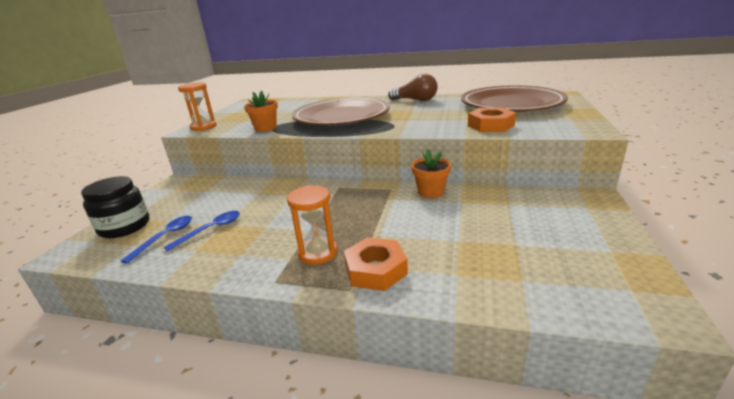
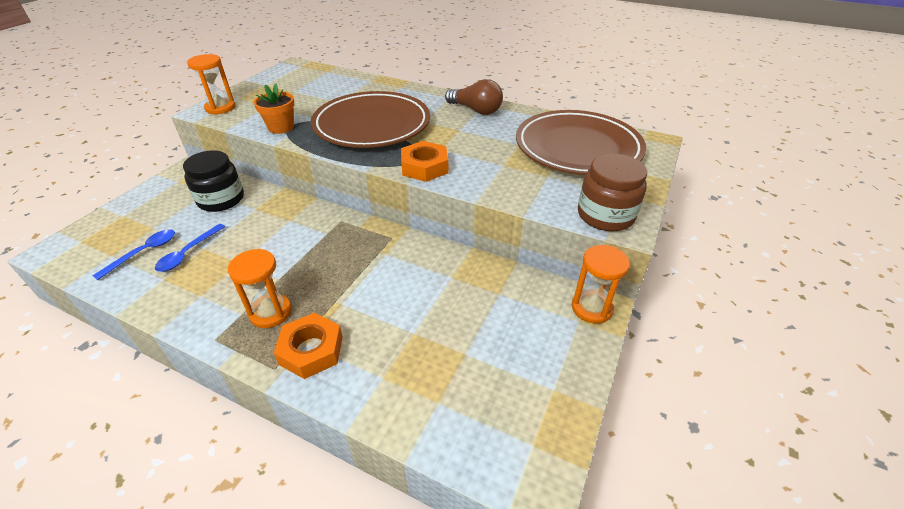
camera: 10 degrees right, 15 degrees up
black jar [81,176,149,238] -> black jar moved to [183,150,244,212]
blue spoon [164,211,240,251] -> blue spoon turned 150 degrees clockwise [155,224,225,272]
orange flower pot [411,149,451,198] -> none
orange nut [468,107,516,132] -> orange nut moved to [401,141,448,182]
none -> orange hourglass [572,245,630,324]
none -> brown jar [578,153,647,231]

